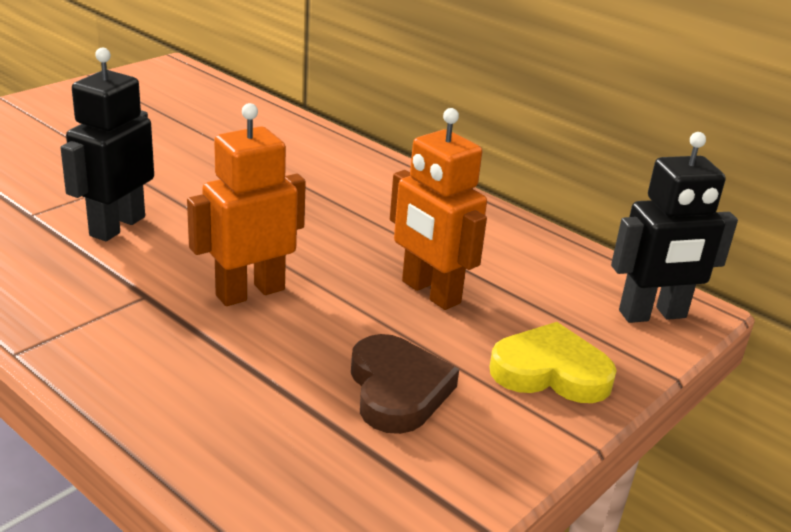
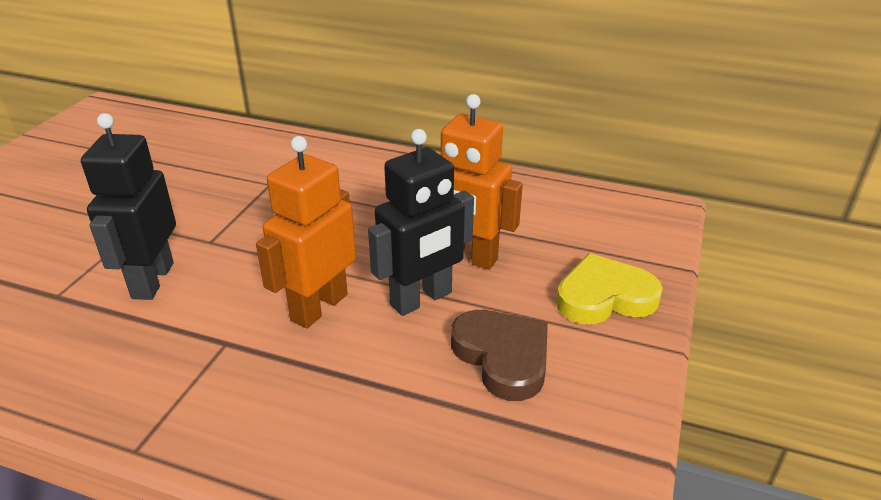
camera: 20 degrees left, 5 degrees up
black robot [611,132,738,323] -> black robot moved to [368,129,474,316]

